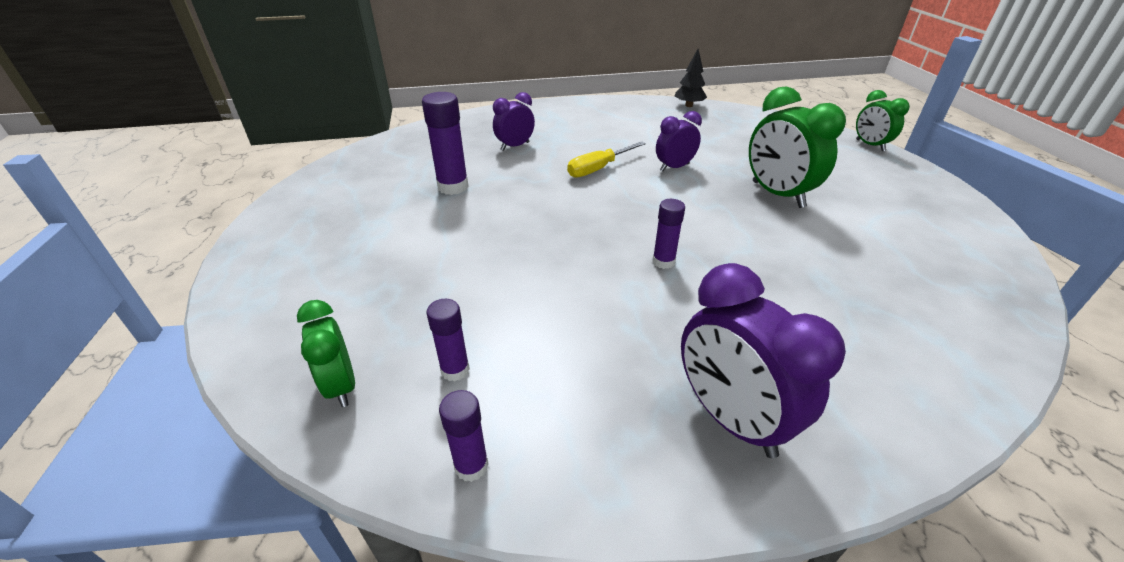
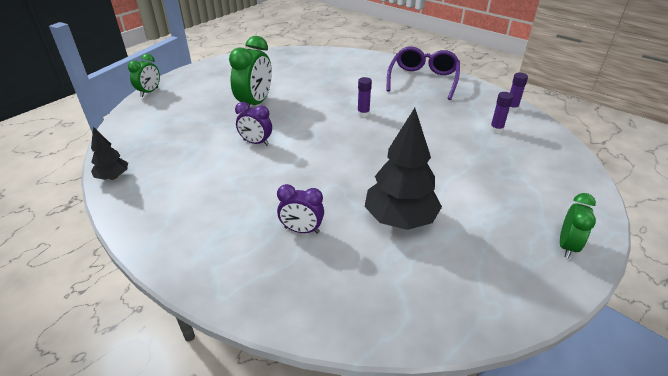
camera: 130 degrees left, 0 degrees up
green clock [297,300,355,407] -> green clock moved to [560,193,596,258]
purple glue stick [422,92,469,195] -> black tree [365,108,442,230]
yellow screwdriver [567,141,646,178] -> none
purple clock [681,263,846,458] -> purple glasses [386,46,460,100]

